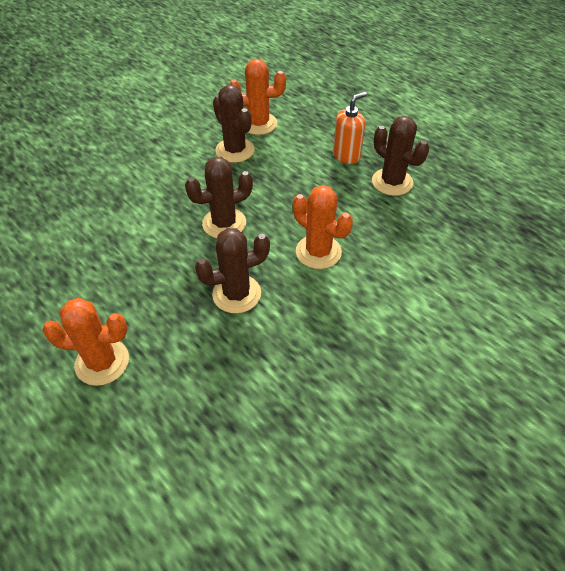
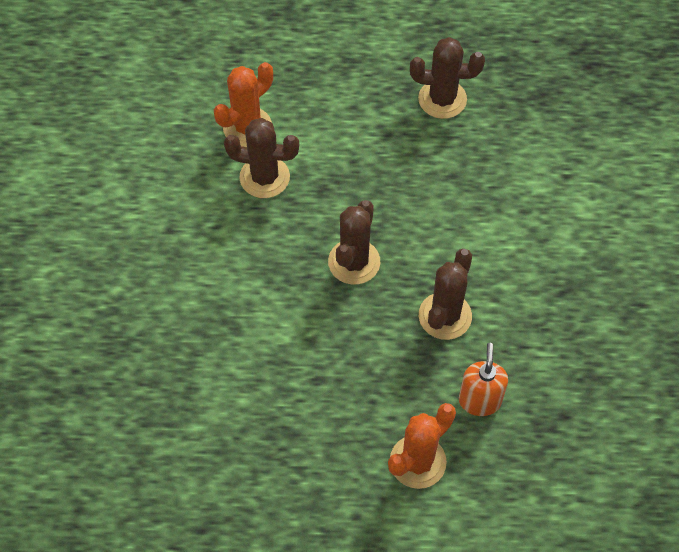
camera: 45 degrees left, 10 degrees up
orange cactus [293,185,353,269] -> none
orange soap dispenser [333,92,367,164] -> orange soap dispenser moved to [459,343,508,416]

